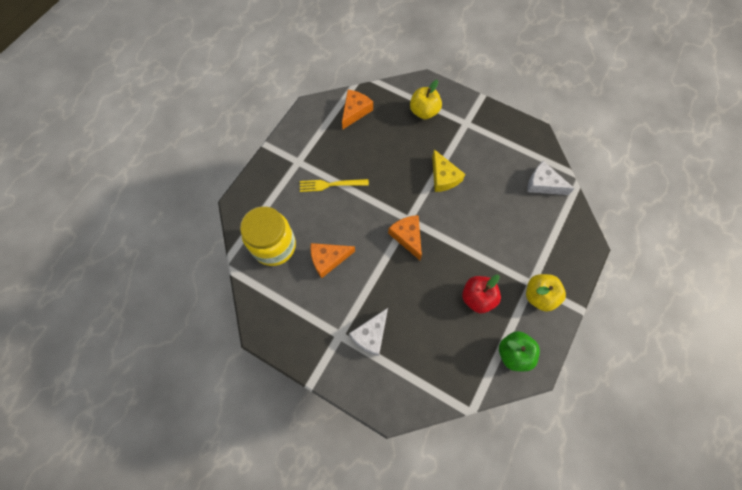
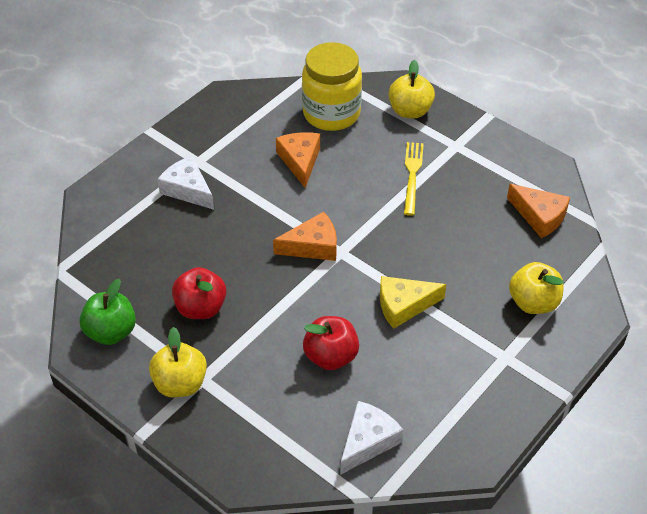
camera: 100 degrees right, 20 degrees down
none -> red apple [303,316,359,370]
none -> yellow apple [389,60,435,118]

